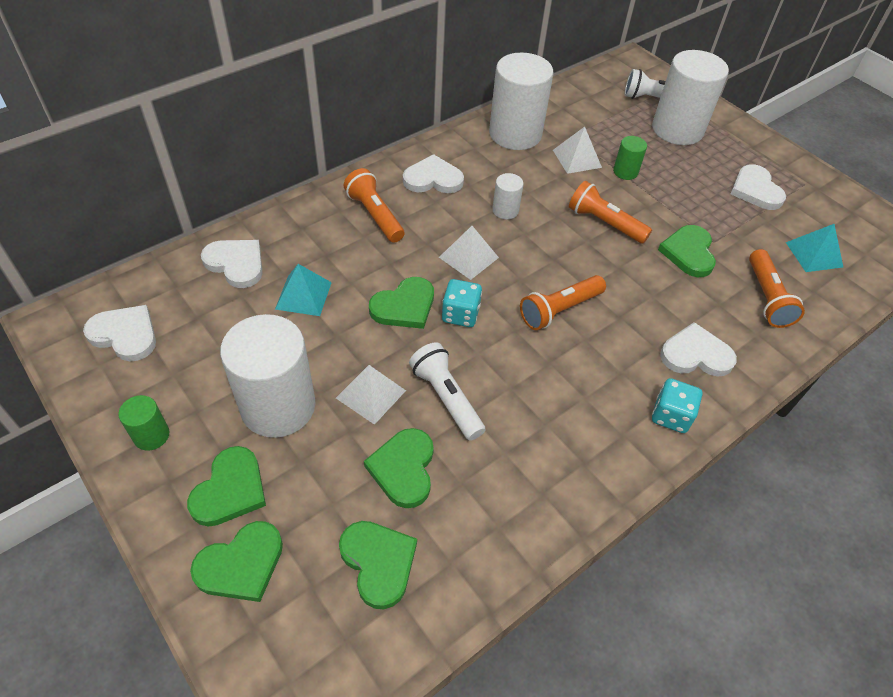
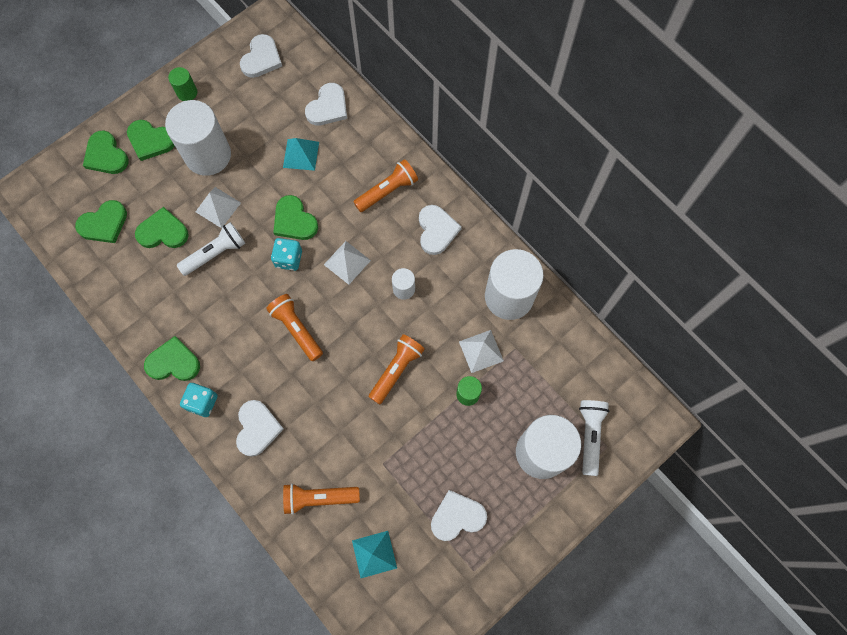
camera: 90 degrees right, 20 degrees up
green heart [658,225,716,277] -> green heart moved to [144,336,200,381]

